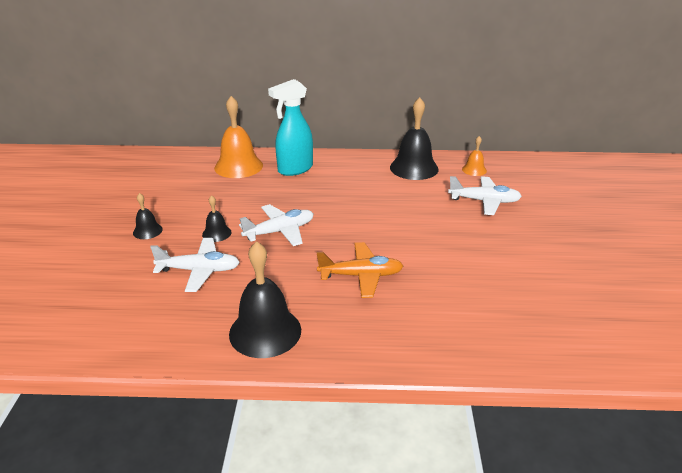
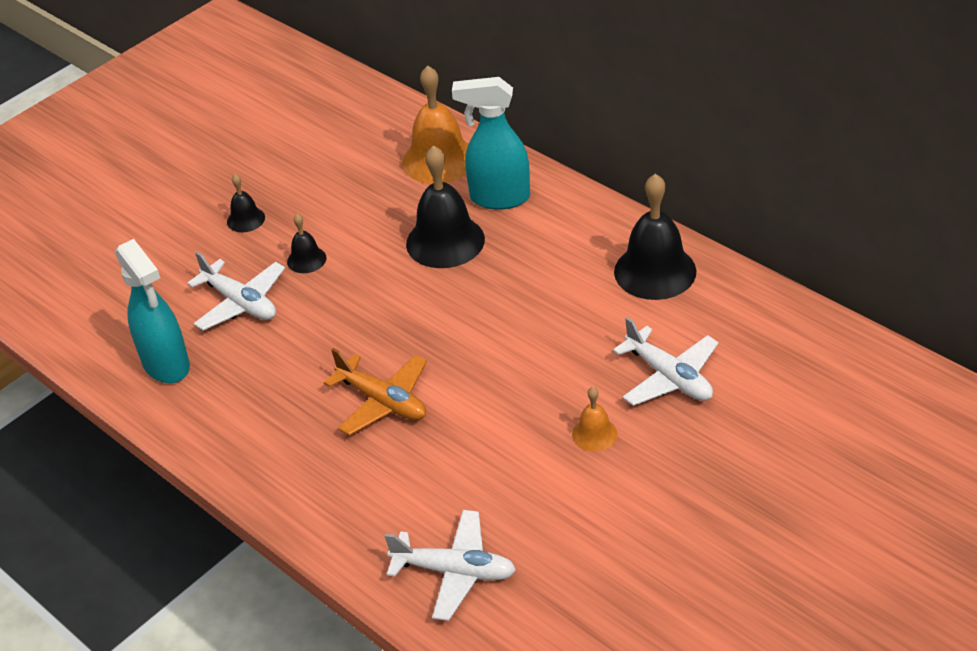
camera: 45 degrees right, 10 degrees up
black bell [229,241,301,358] -> black bell moved to [406,145,485,268]
white plane [239,204,314,246] -> white plane moved to [385,510,516,621]
orange bell [462,136,487,176] -> orange bell moved to [572,387,617,451]
none -> turquoise spray bottle [115,239,190,383]

